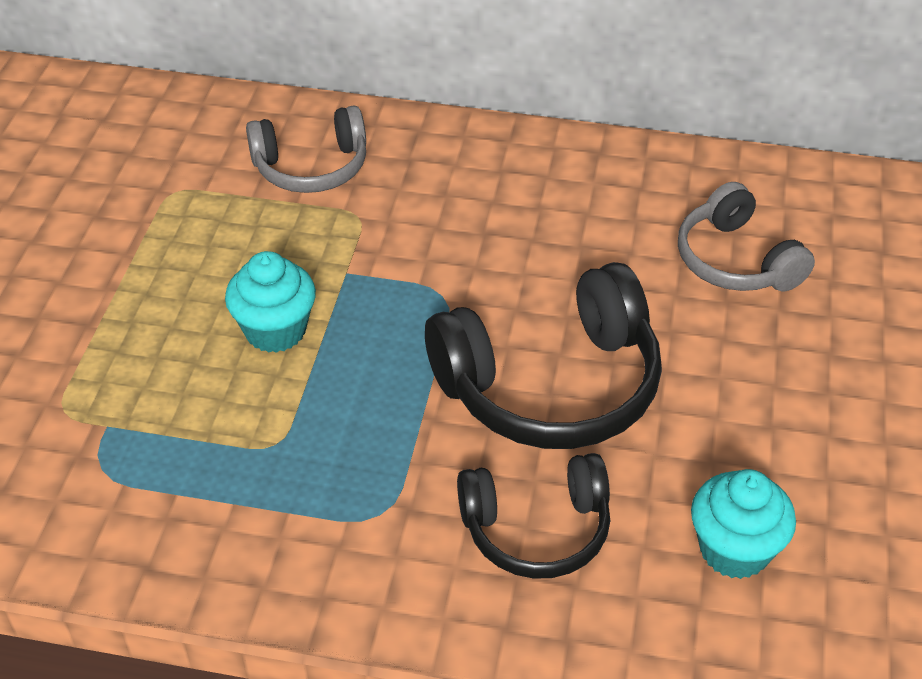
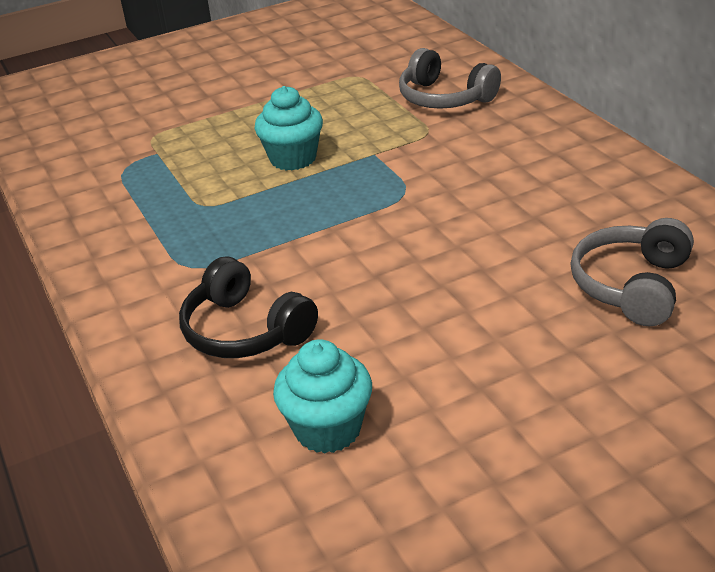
camera: 55 degrees right, 10 degrees down
black headphones [425,262,662,449] -> none

